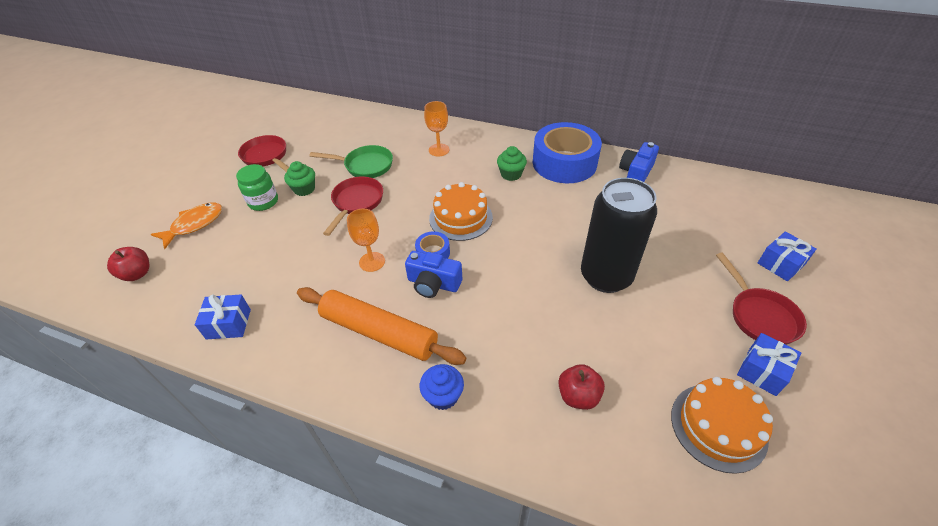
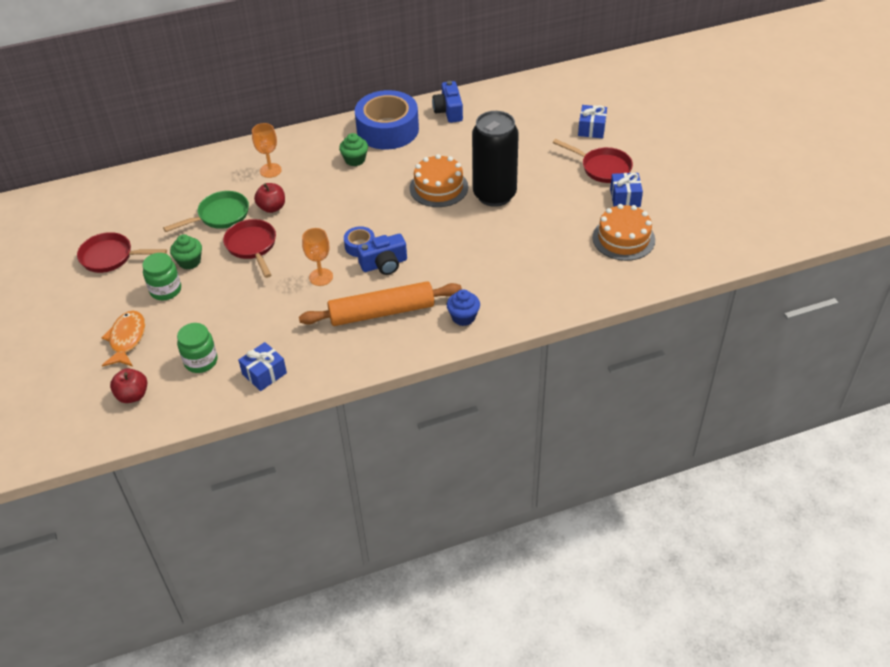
camera: 40 degrees left, 0 degrees up
orange cake [429,182,493,241] -> orange cake moved to [410,154,468,207]
red apple [558,364,605,410] -> red apple moved to [254,183,285,213]
none -> green jar [177,323,218,373]

